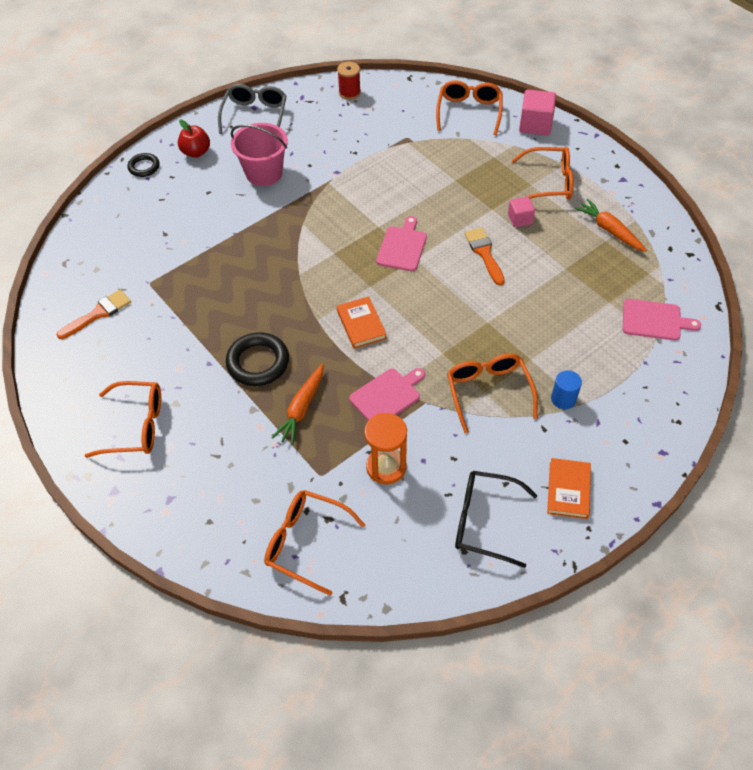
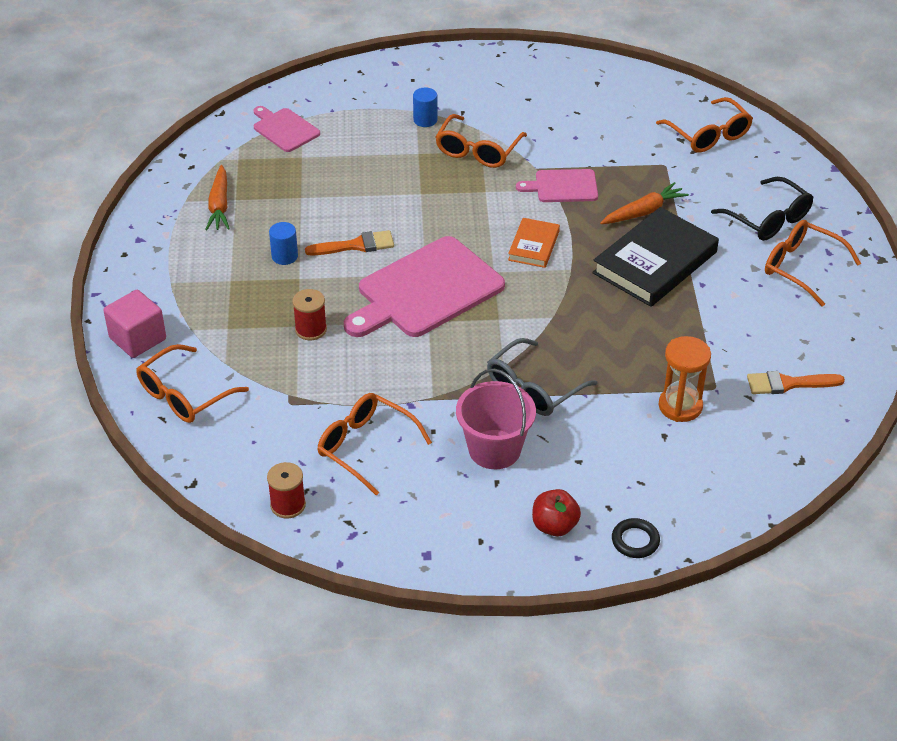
camera: 145 degrees left, 10 degrees down
grey glasses [218,84,286,134] -> grey glasses moved to [487,338,598,416]
black ring [226,332,289,386] -> black book [592,207,719,307]
orange hourglass [364,413,407,484] -> orange hourglass moved to [659,336,711,422]
pink cutting board [376,216,427,271] -> pink cutting board [344,236,505,337], size x1.93
black glasses [455,471,538,568] -> black glasses moved to [711,177,813,241]
orange brush [464,228,505,286] -> orange brush turned 120 degrees counterclockwise [305,230,394,255]
pink cube [508,197,535,227] -> blue cylinder [269,222,298,265]
orange glasses [512,147,573,200] -> orange glasses moved to [318,393,432,496]
orange book [547,458,591,519] -> none
none -> red spool [292,289,327,340]

